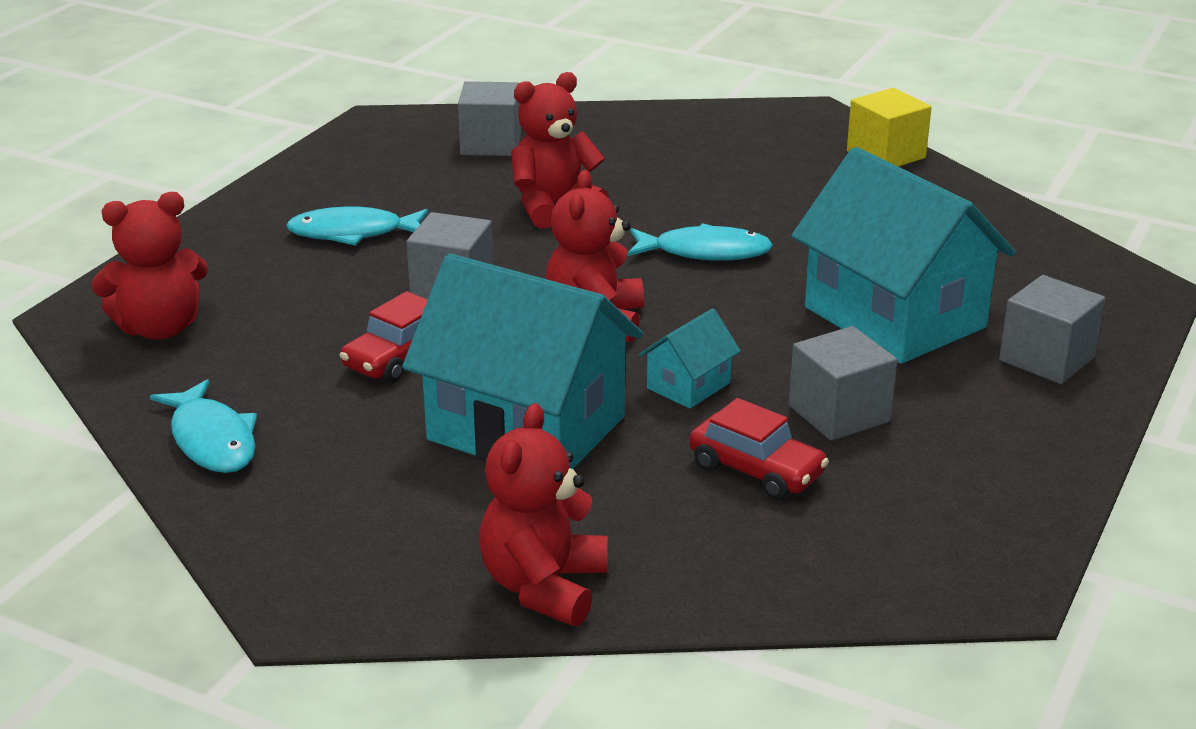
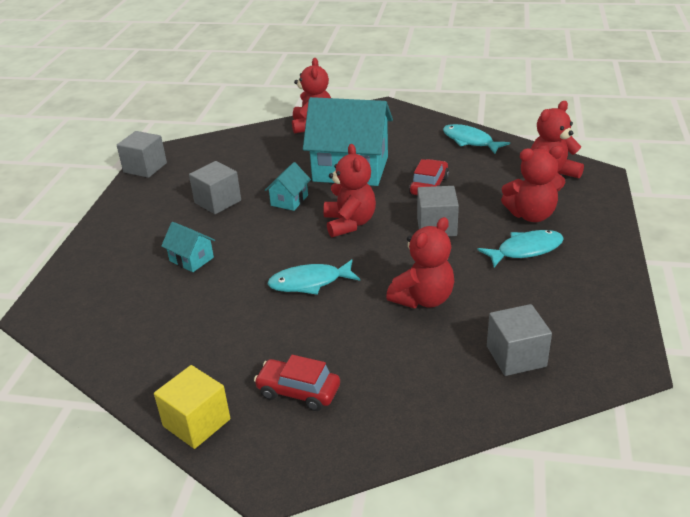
camera: 165 degrees right, 5 degrees up
red car [689,398,829,500] -> red car moved to [254,355,340,411]
turquoise house [791,147,1016,364] -> turquoise house [161,222,215,272], size x0.44
grey cube [999,275,1106,384] -> grey cube moved to [117,131,167,178]
none -> red teddy bear [501,146,563,222]

